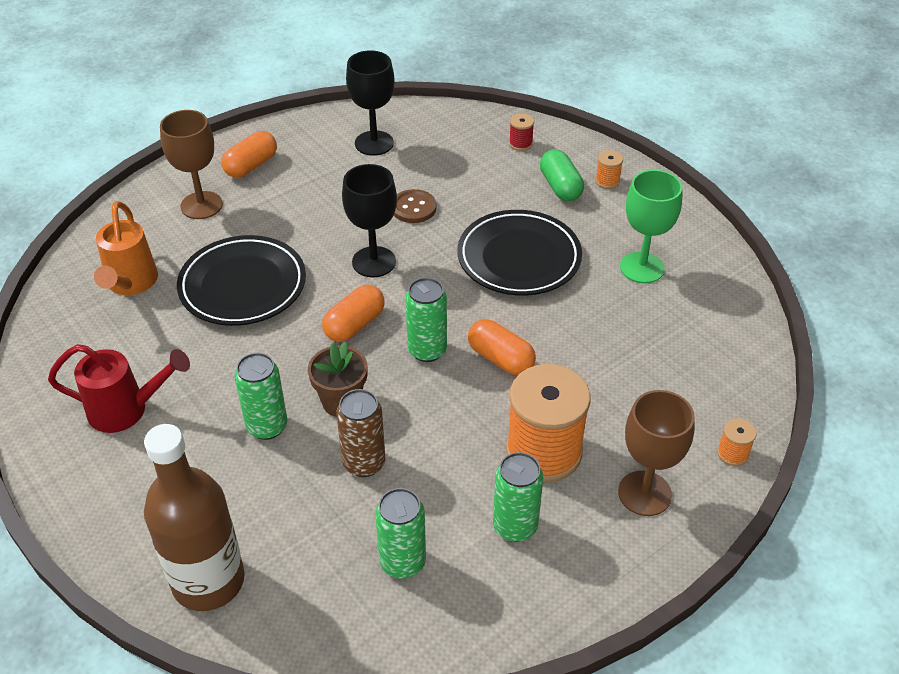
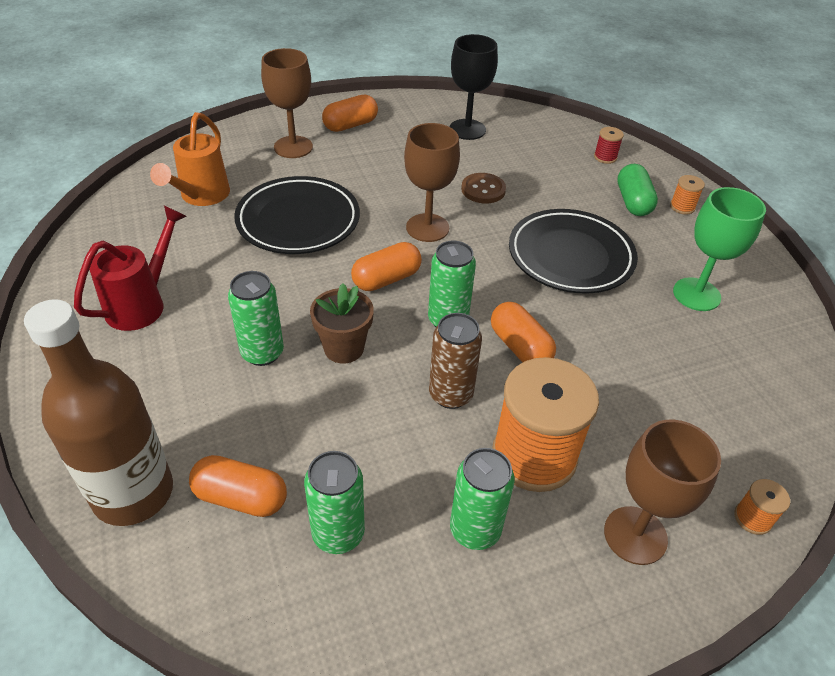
camera: 15 degrees right, 0 degrees up
red watering can [48,344,190,433] -> red watering can turned 75 degrees counterclockwise [74,205,187,331]
brown can [336,389,385,477] -> brown can moved to [429,313,482,409]
black goblet [342,164,397,277] -> brown goblet [404,123,460,242]
none -> orange capsule [189,455,287,517]

